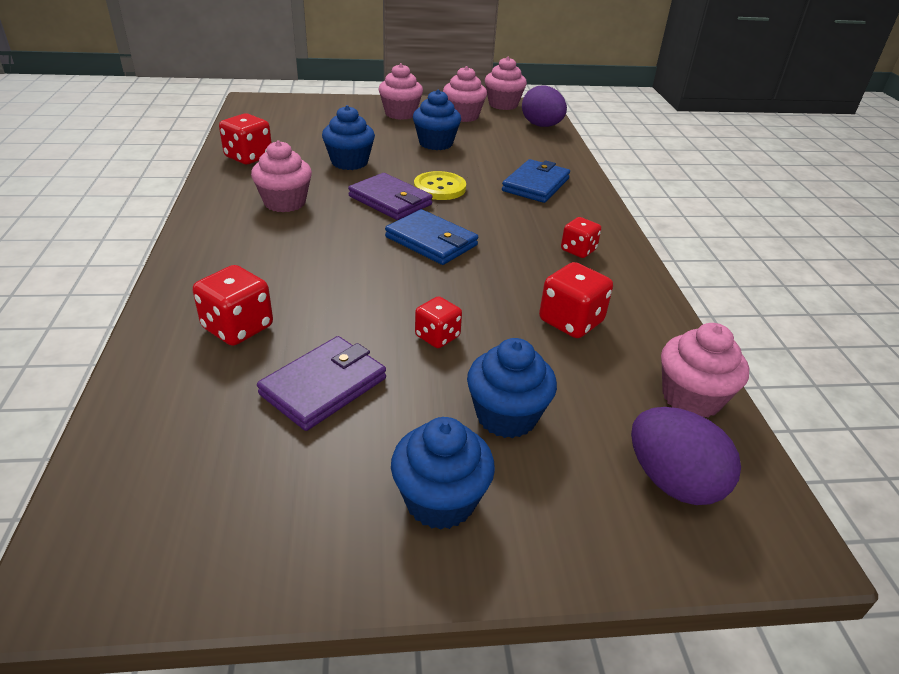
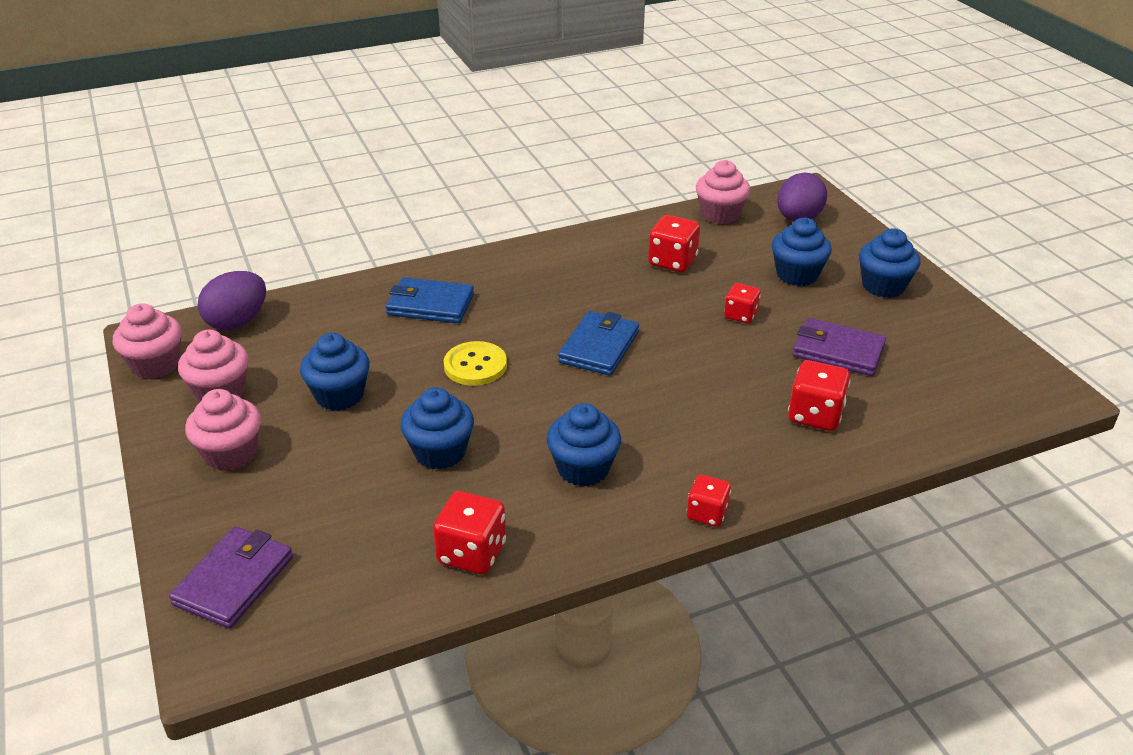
camera: 105 degrees left, 0 degrees up
pink cupcake [251,140,312,212] -> blue cupcake [547,403,621,487]
purple wallet [348,173,433,220] -> purple wallet moved to [169,527,293,628]
red dice [561,217,601,258] -> red dice moved to [687,475,731,527]

